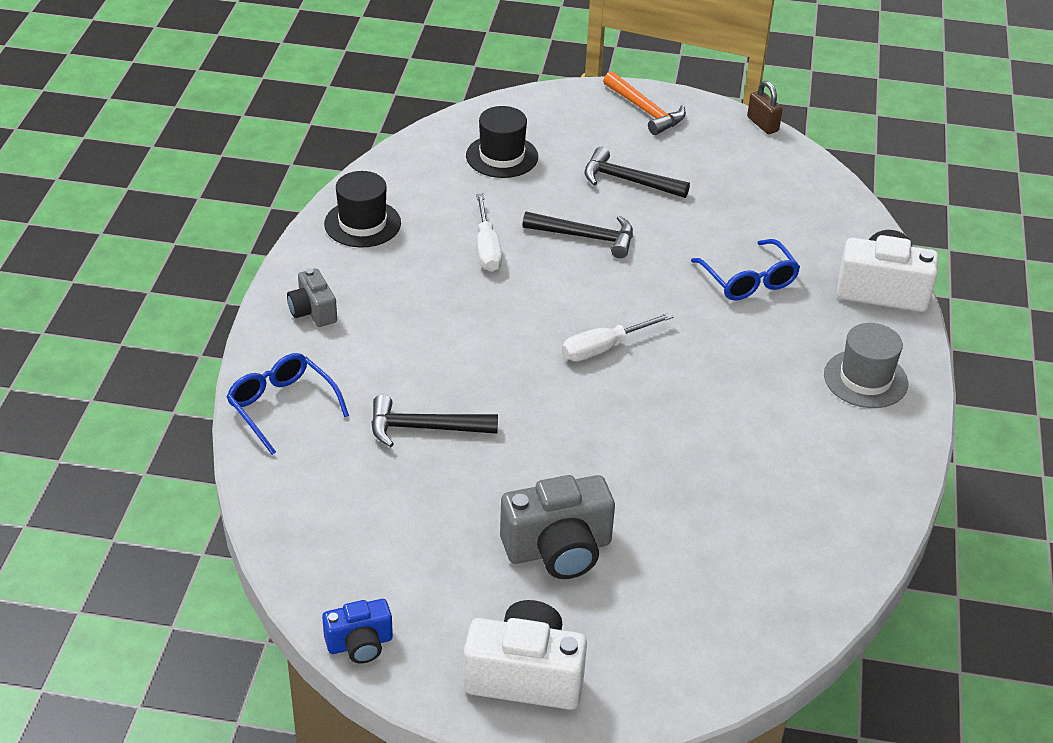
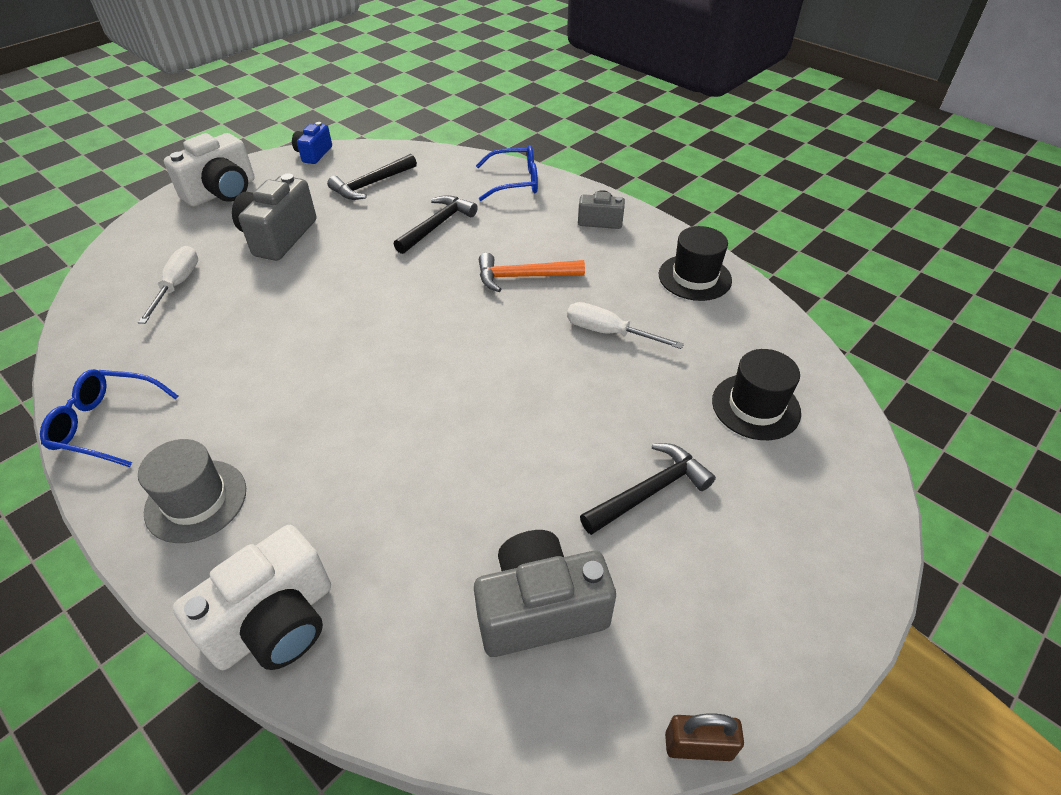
camera: 125 degrees right, 5 degrees up
black hammer [522,212,633,258] -> black hammer moved to [327,154,417,200]
white screwdriver [562,312,674,361] -> white screwdriver moved to [138,246,198,324]
orange hammer [603,71,686,135] -> orange hammer moved to [479,253,585,292]
blue glasses [691,239,800,301] -> blue glasses moved to [40,369,178,467]
none -> grey camera [474,530,616,657]

